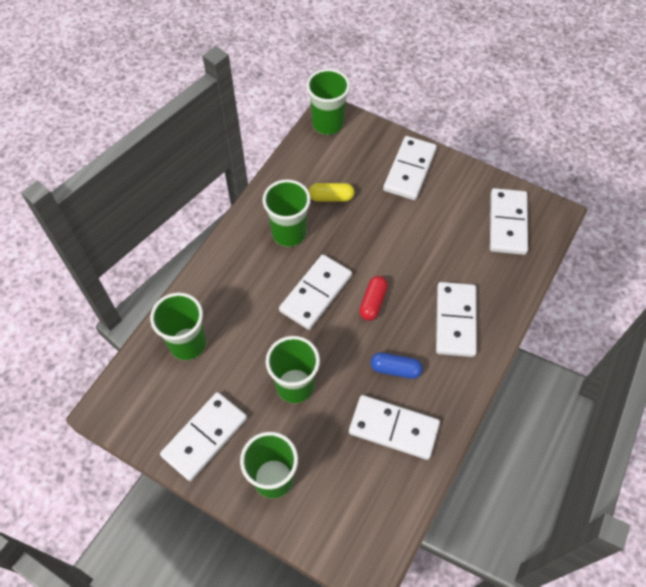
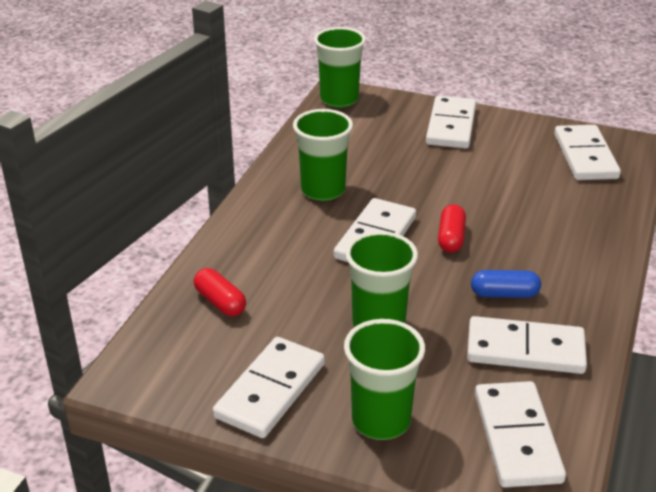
camera: 10 degrees left, 25 degrees down
green cup [150,292,206,360] -> red capsule [194,268,246,316]
yellow capsule [309,183,355,201] -> none
white domino [436,282,477,357] -> white domino moved to [475,381,566,488]

